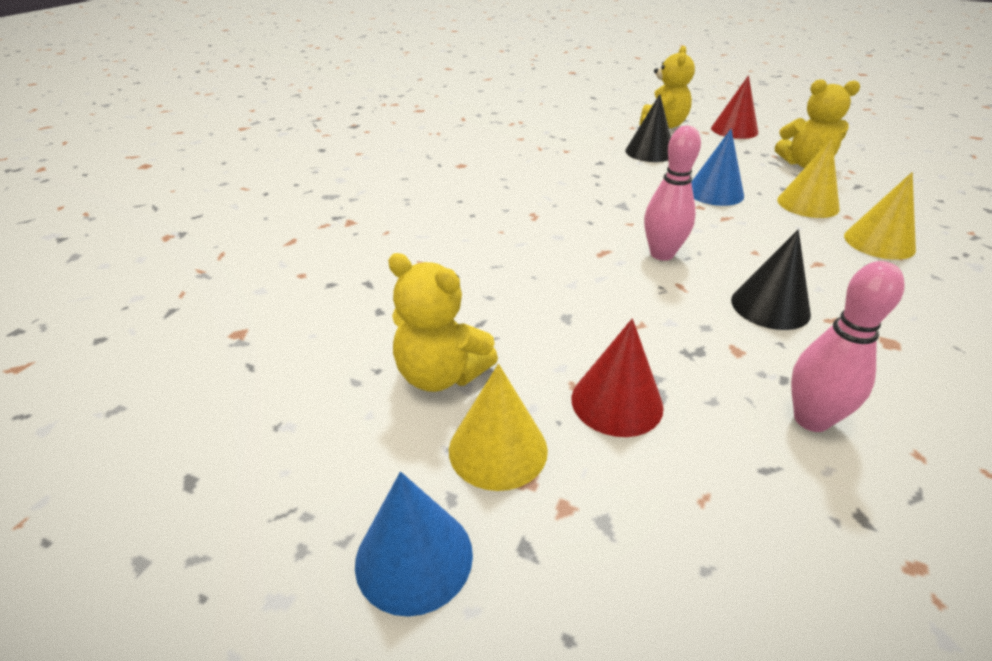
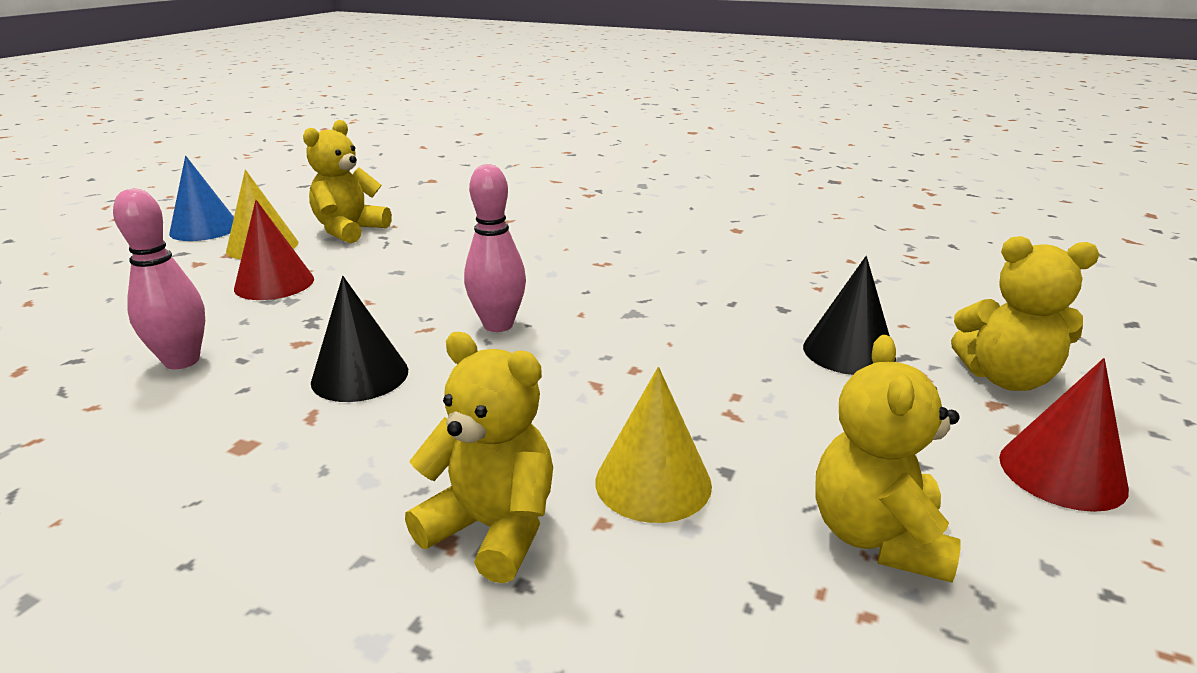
camera: 90 degrees right, 10 degrees down
blue cone [691,129,744,206] -> none
yellow cone [844,172,916,260] -> yellow teddy bear [405,332,553,584]

